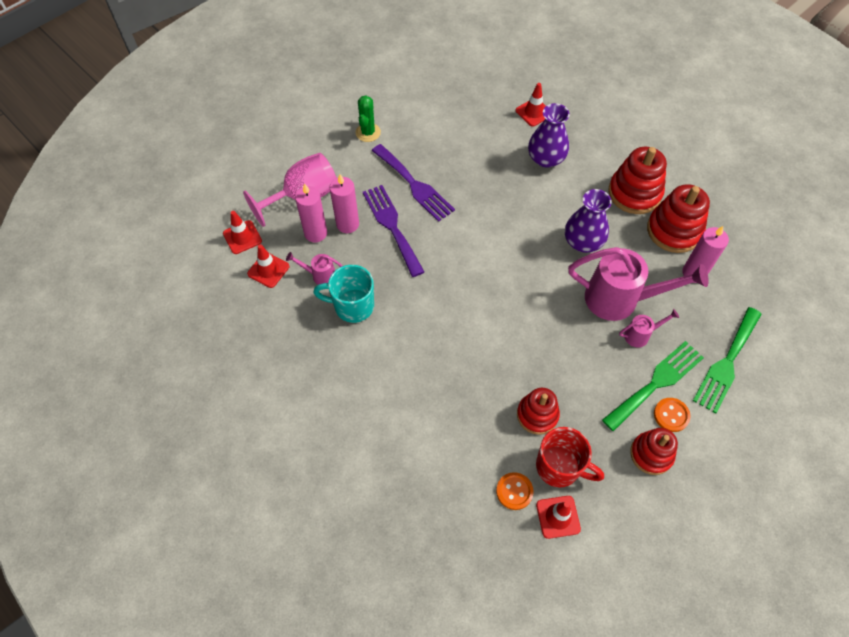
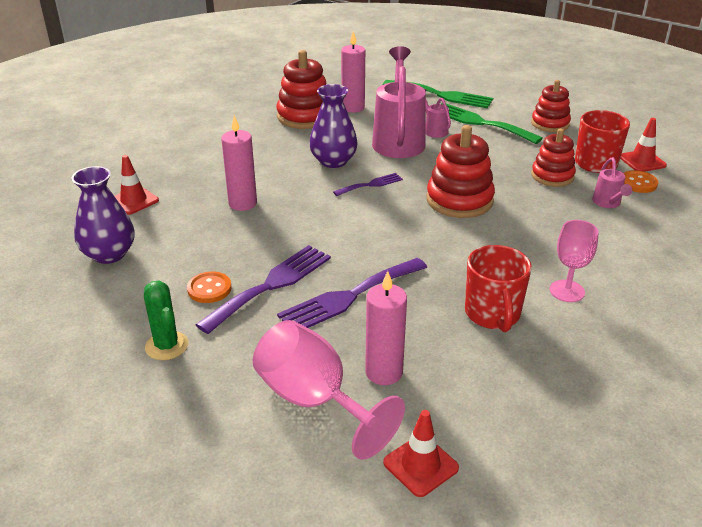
camera: 100 degrees left, 25 degrees down
red traffic cone [247,244,289,288] -> none
pink watering can [286,252,343,285] -> pink watering can moved to [592,157,632,208]
turquoise mug [313,265,374,323] -> red mug [465,245,532,332]
pink candle [330,174,359,233] -> pink candle moved to [221,115,257,211]
green cactus [355,96,381,142] -> green cactus turned 60 degrees clockwise [144,280,188,360]
purple vase [528,103,570,168] -> purple vase moved to [71,166,135,264]
red stacking toy [608,147,667,214] -> red stacking toy moved to [427,125,495,218]
orange button [654,398,690,432] -> orange button moved to [187,271,232,303]
none -> purple fork [333,173,403,196]
none -> pink goblet [550,220,599,302]

